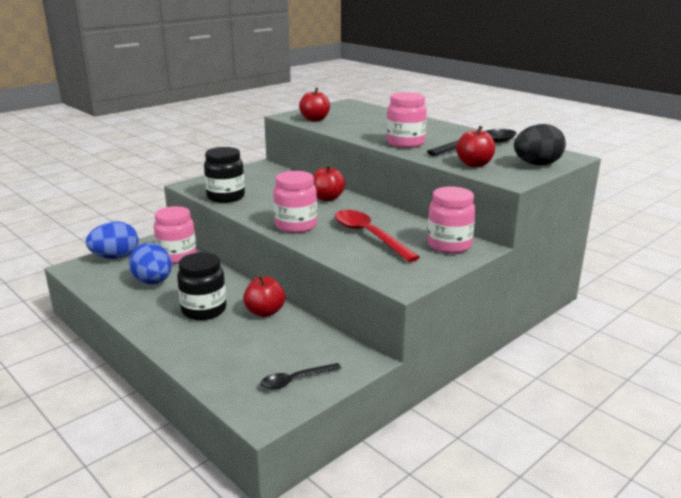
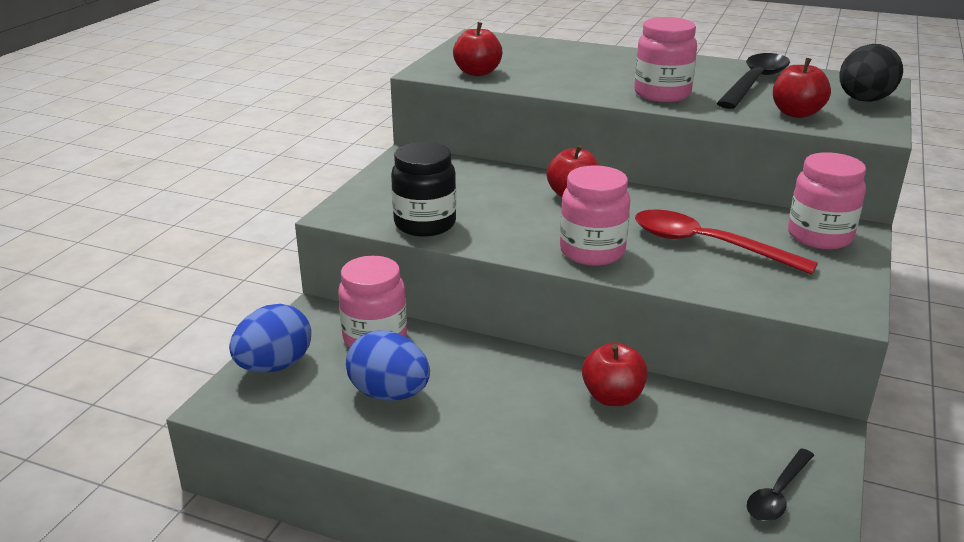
camera: 25 degrees left, 5 degrees up
black jar [177,252,226,320] -> none

